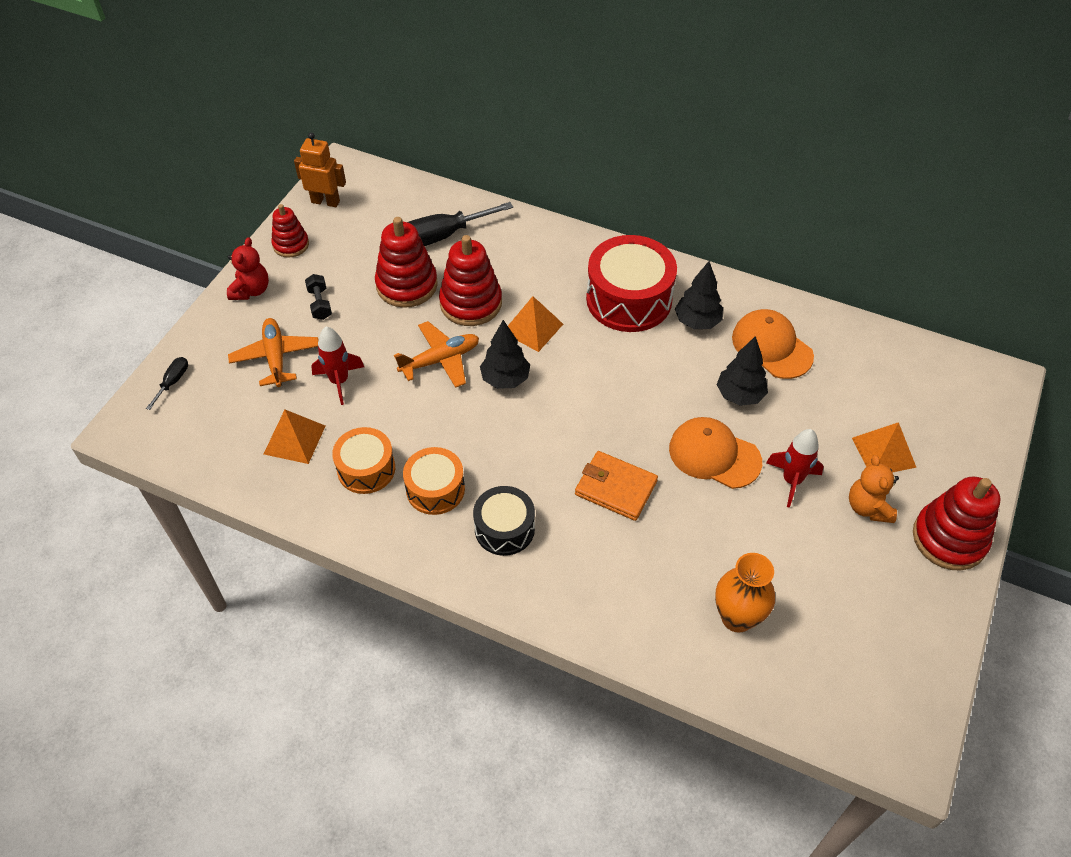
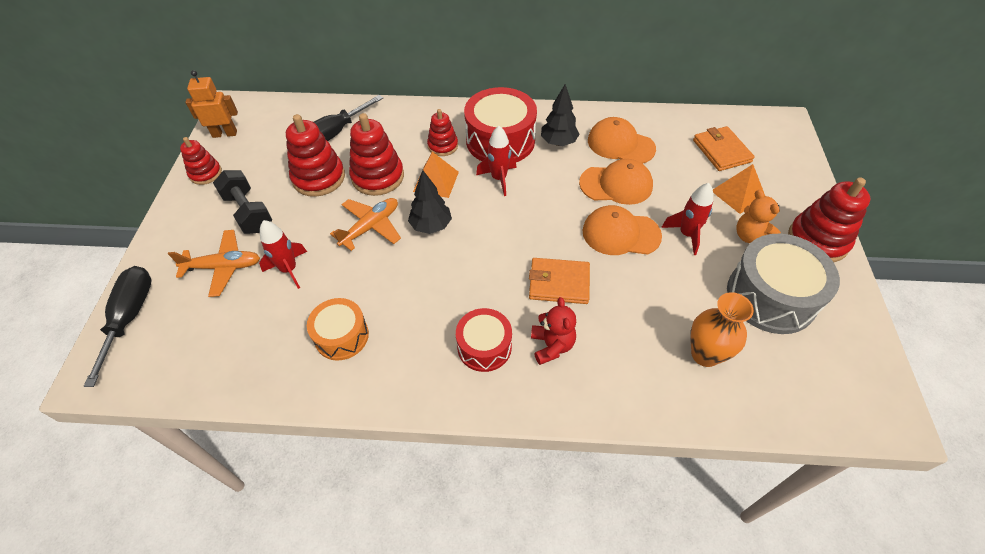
camera: 20 degrees left, 0 degrees up
black screwdriver [146,357,188,410] -> black screwdriver [84,266,151,387], size x2.04
red teddy bear [227,237,269,300] -> red teddy bear moved to [531,297,576,365]
orange plane [228,318,319,387] -> orange plane turned 120 degrees clockwise [168,230,260,297]
orange pyramid [264,410,325,464] -> none
black dumbbell [305,274,332,320] -> black dumbbell [213,170,272,234], size x1.73
orange drum [403,447,465,515] -> none
black drum [473,486,535,556] -> red drum [456,308,512,372]
black tree [717,336,768,406] -> orange cap [579,159,653,205]
none -> red stacking toy [427,109,458,156]
none -> red rocket [476,126,517,196]
none -> orange wallet [693,126,755,171]
none -> grey drum [727,234,840,334]

